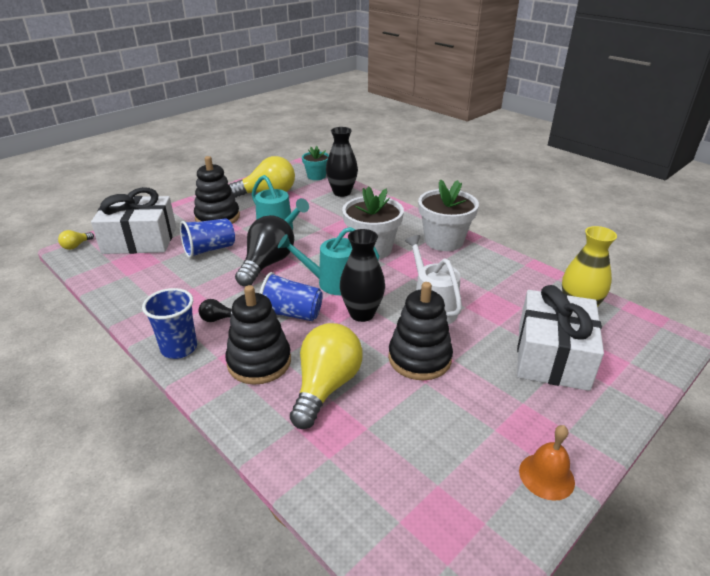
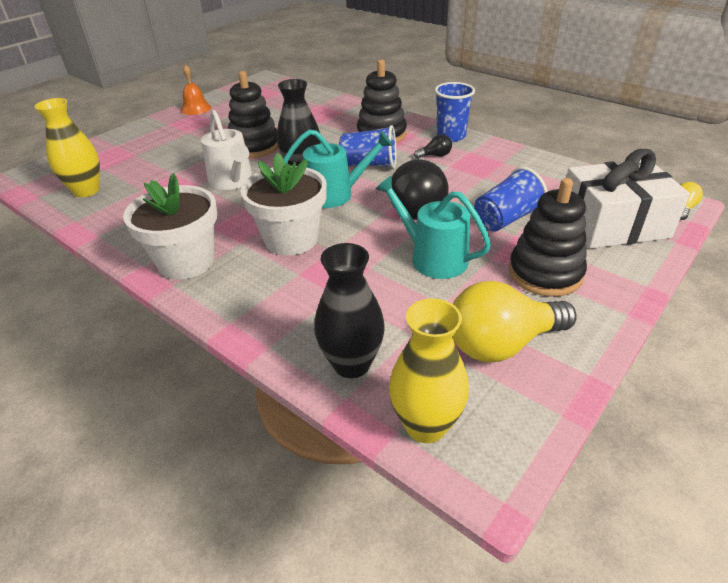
camera: 175 degrees right, 5 degrees up
yellow light bulb [290,323,363,429] -> none
turquoise flower pot [302,146,329,180] -> yellow vase [389,298,469,443]
white gift [517,285,604,391] -> none

